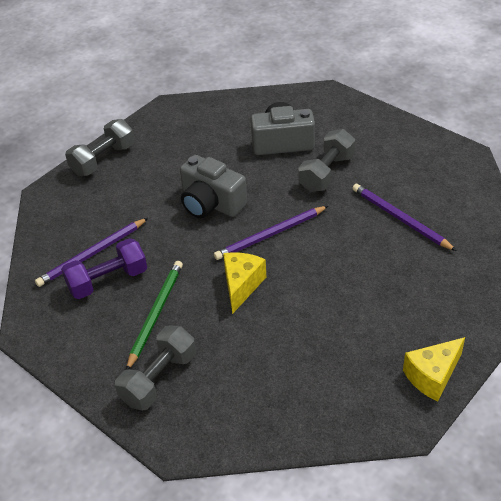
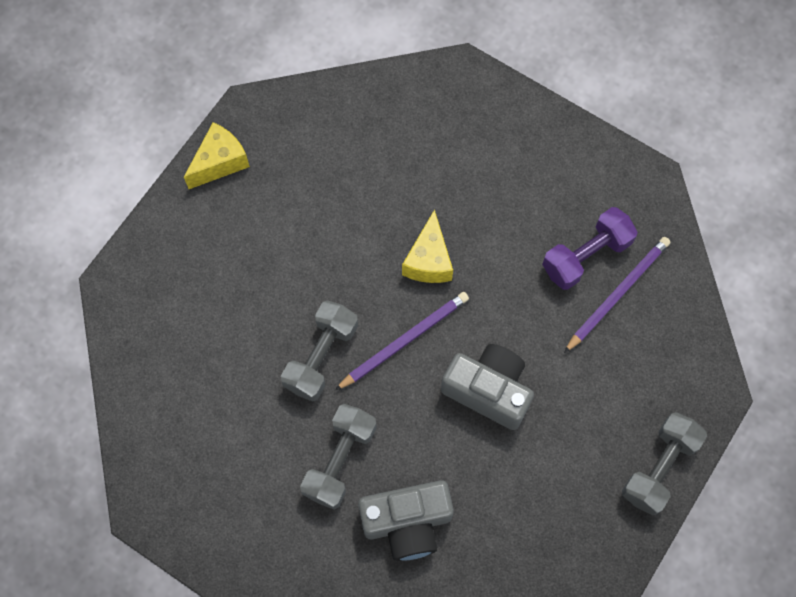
camera: 170 degrees right, 25 degrees up
grey dumbbell [115,325,196,410] -> grey dumbbell moved to [281,300,358,401]
green pencil [126,261,183,370] -> none
purple pencil [352,184,456,251] -> none

